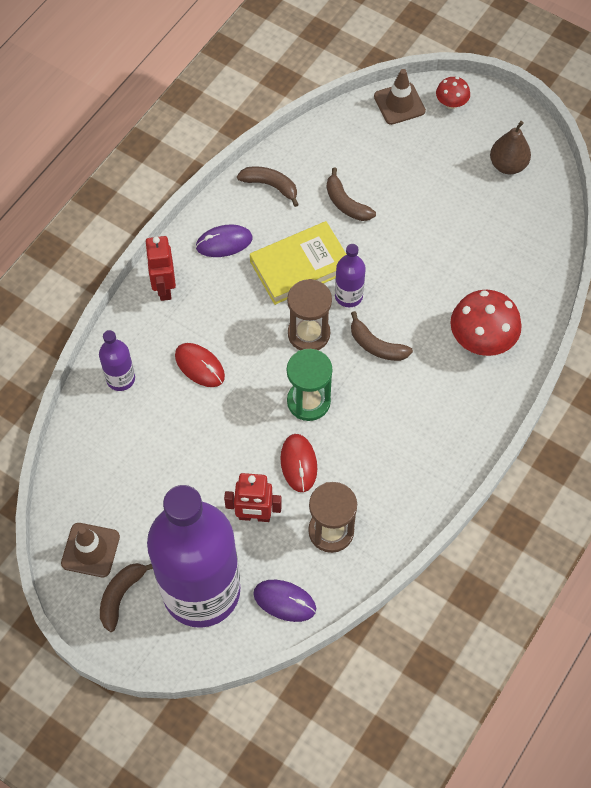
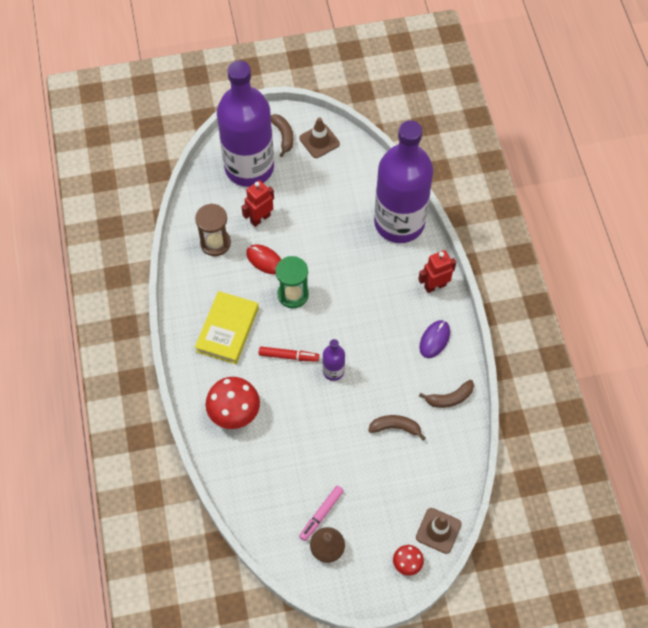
camera: 135 degrees right, 0 degrees up
purple bottle [99,330,135,391] -> purple bottle [374,120,433,243], size x2.50
red robot [145,236,176,301] -> red robot turned 60 degrees counterclockwise [418,250,456,293]
red mouse [175,343,225,387] -> none
yellow book [250,221,347,305] -> yellow book moved to [195,291,259,364]
purple mouse [253,580,316,622] -> none
brown hourglass [287,279,332,350] -> none
brown banana [351,311,413,361] -> red marker [259,347,319,362]
none -> pink marker [299,486,344,541]

